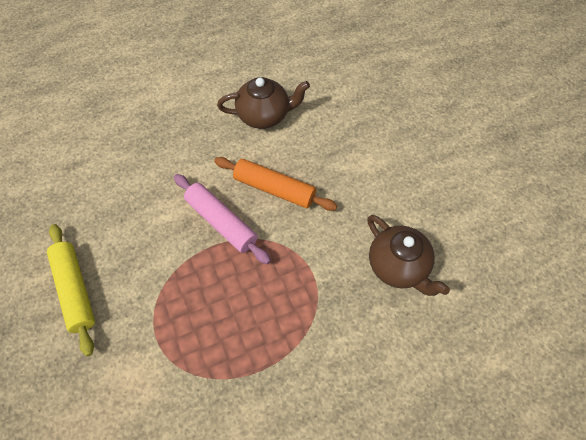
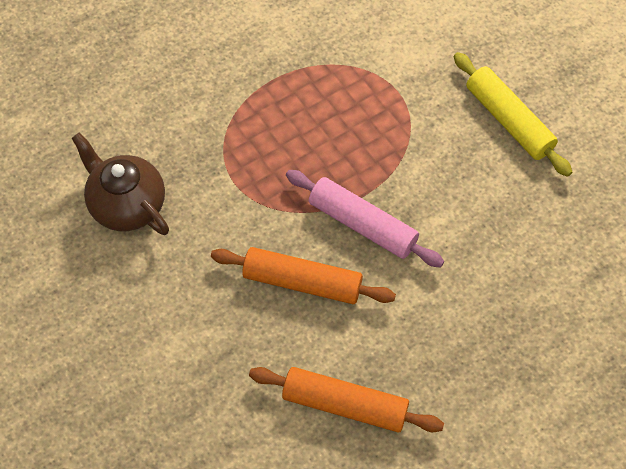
camera: 170 degrees right, 0 degrees up
brown teapot [217,77,310,129] -> orange rolling pin [249,367,444,432]

